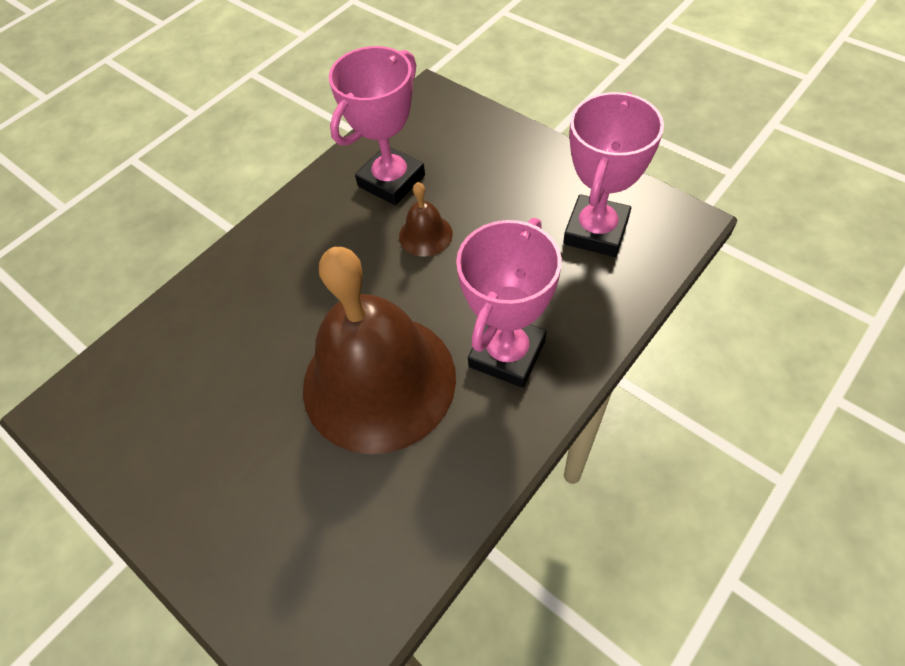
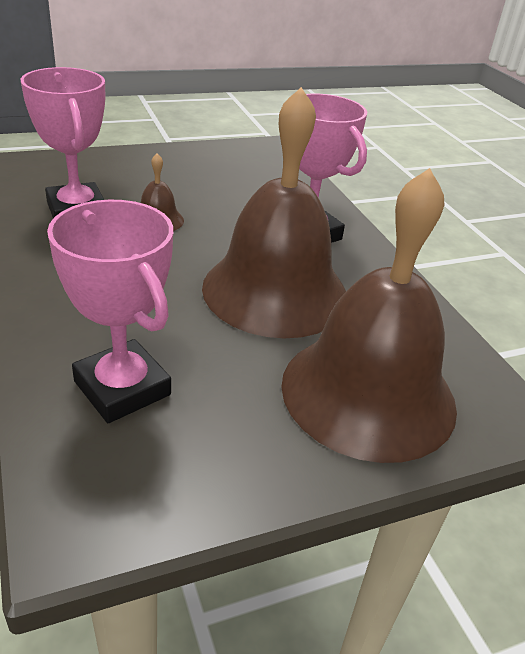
camera: 70 degrees left, 20 degrees down
pink trophy [563,92,664,257] -> pink trophy moved to [47,200,173,423]
none -> brown bell [281,168,457,463]

